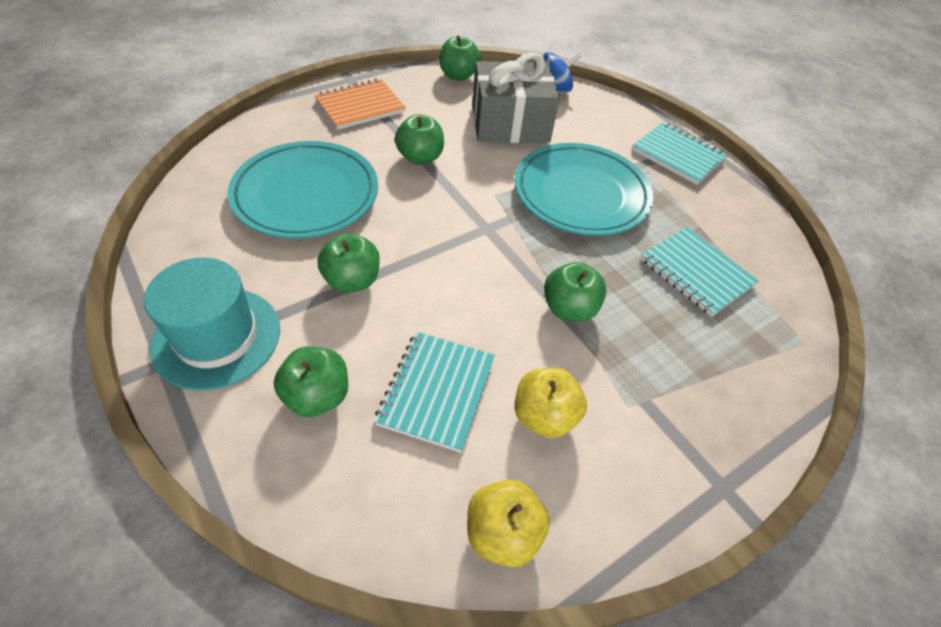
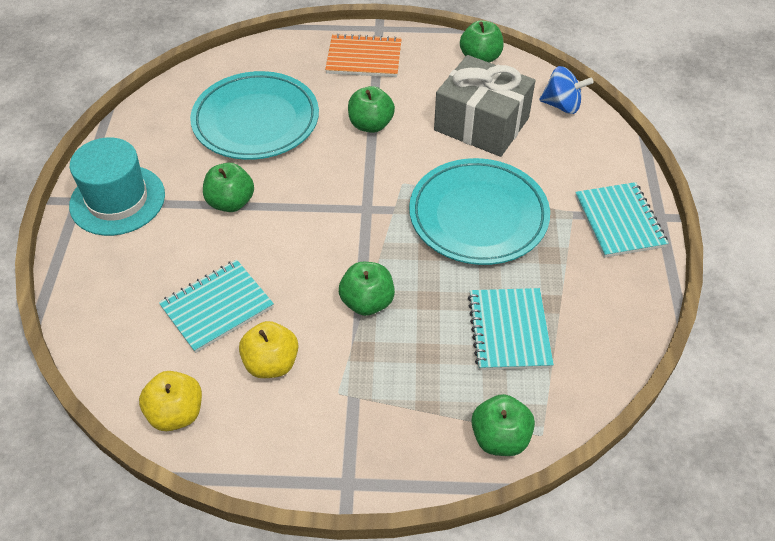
camera: 40 degrees right, 0 degrees up
green apple [274,346,348,417] -> green apple moved to [471,394,535,456]

